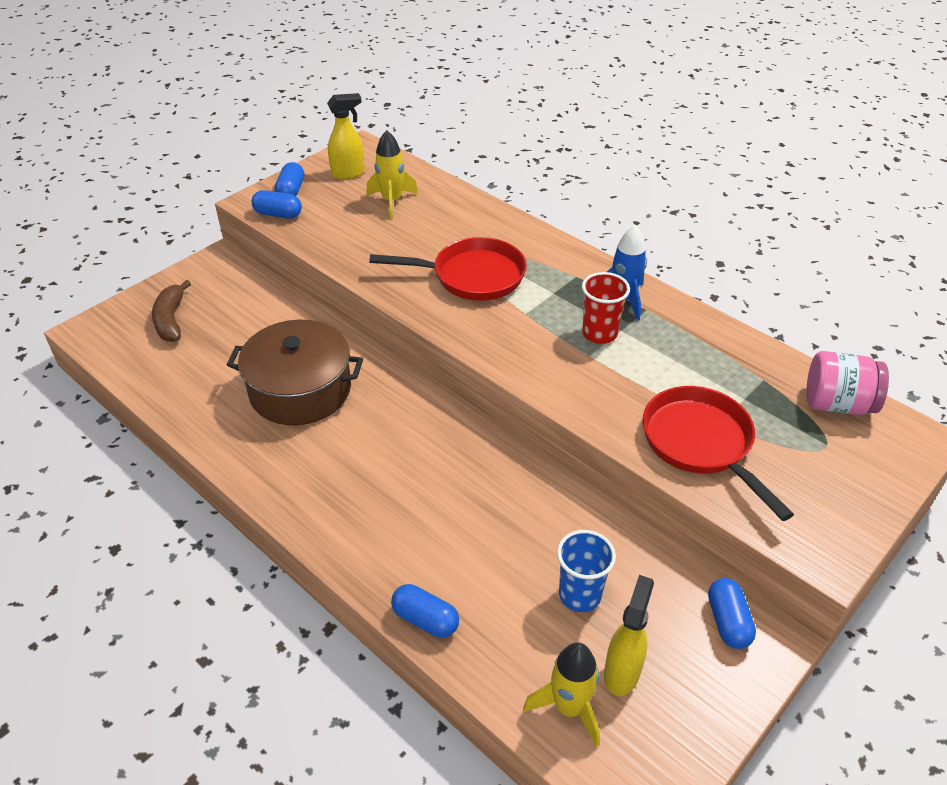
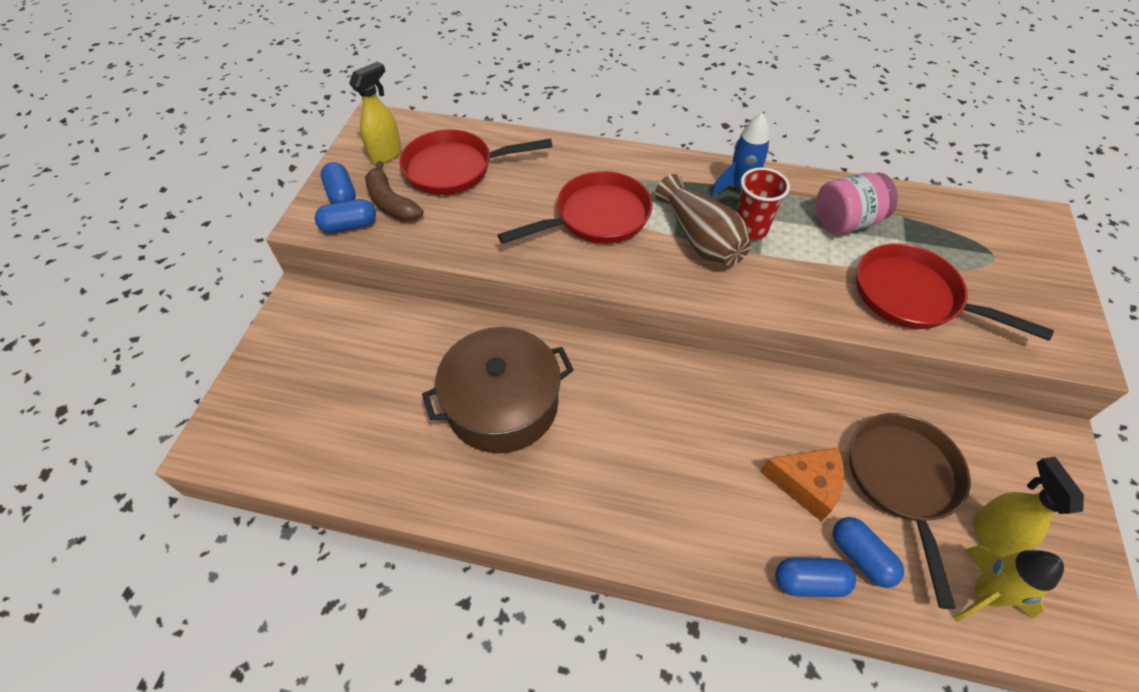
camera: 30 degrees left, 10 degrees up
brown banana [152,280,191,342] -> brown banana moved to [365,161,424,221]
yellow rocket [366,130,418,219] -> red pan [399,129,552,195]
blue cup [557,530,616,612] -> brown pan [849,413,971,609]
blue capsule [708,578,756,649] -> blue capsule moved to [833,517,904,588]
pink jar [806,351,889,415] -> pink jar moved to [816,172,898,234]
none -> brown vase [655,174,751,266]
none -> orange cheese [760,447,844,522]

